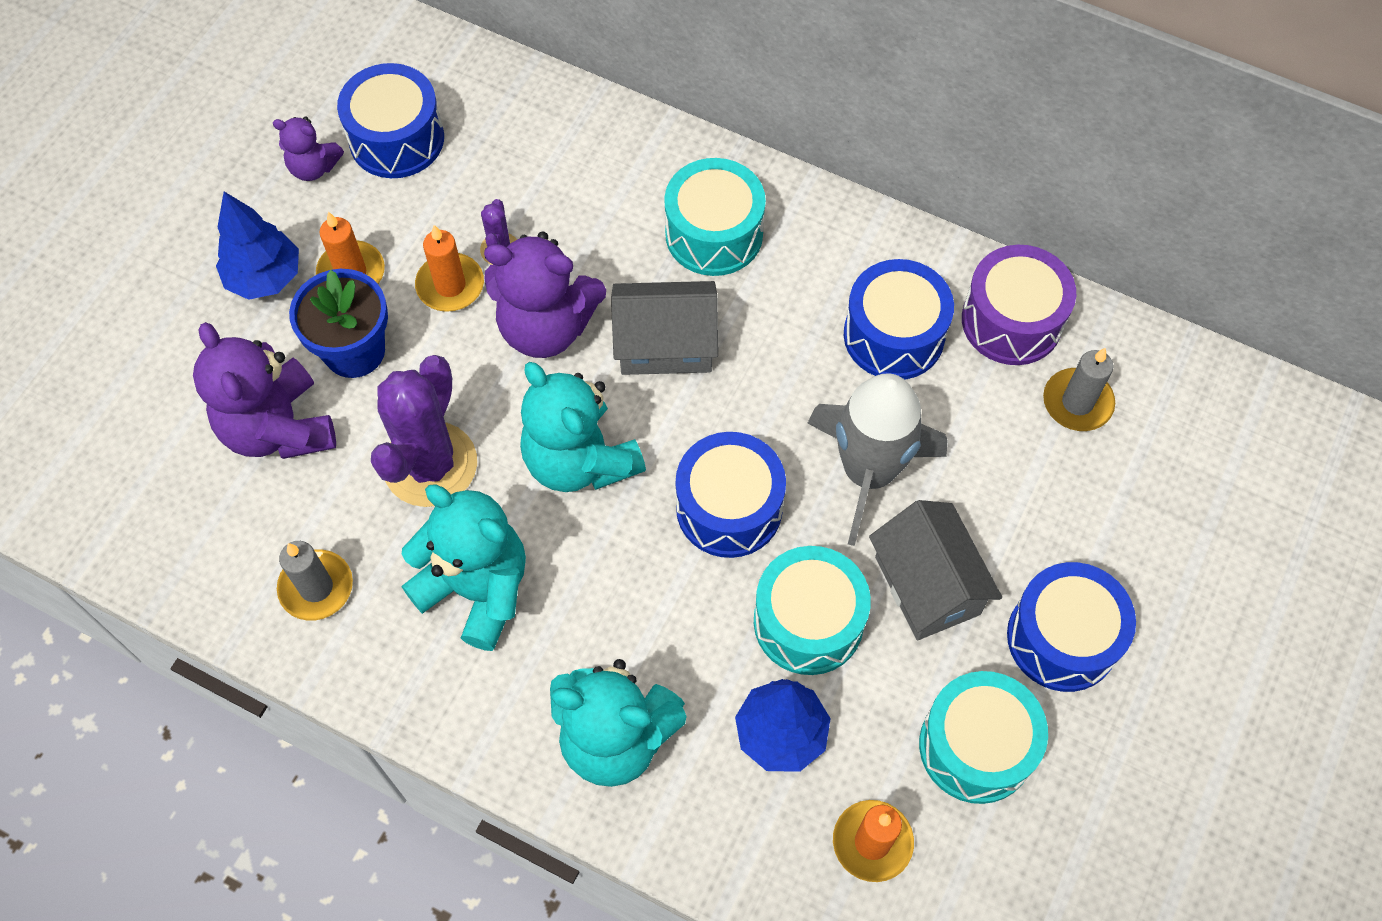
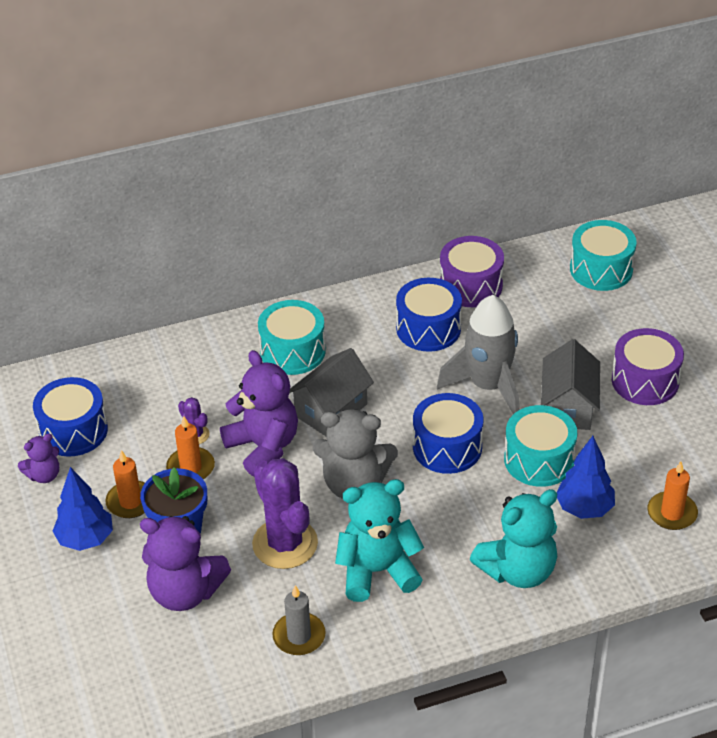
camera: 45 degrees left, 20 degrees down
purple teddy bear [484,231,606,358] -> purple teddy bear turned 90 degrees counterclockwise [220,350,298,477]
turquoise teddy bear [520,362,646,492] -> grey teddy bear [313,409,398,499]
grey house [869,500,1002,640] -> grey house turned 75 degrees clockwise [541,339,600,430]
turquoise drum [919,671,1048,804] -> turquoise drum moved to [570,220,637,291]
blue drum [1007,562,1136,692] -> purple drum [612,328,684,405]
grey candle [1043,348,1115,431] -> none

